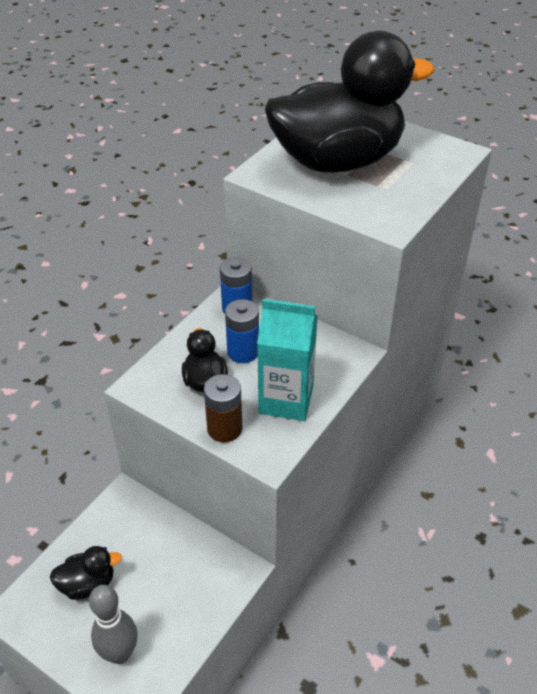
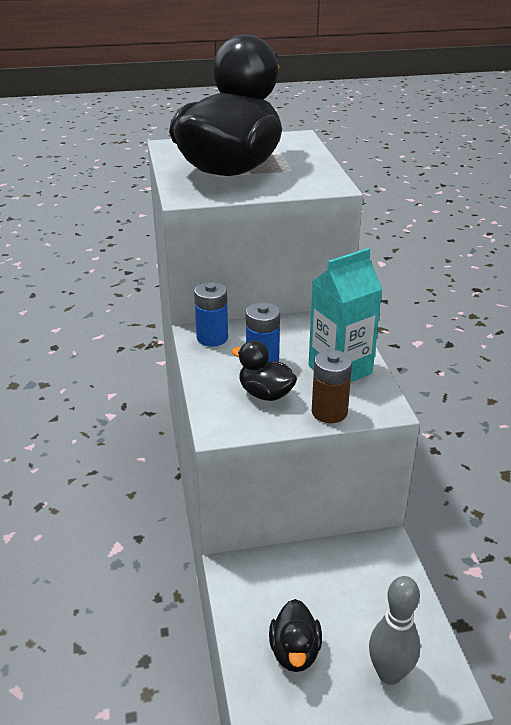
camera: 45 degrees left, 10 degrees down
black duck [50,546,122,600] -> black duck turned 150 degrees clockwise [269,599,322,672]

